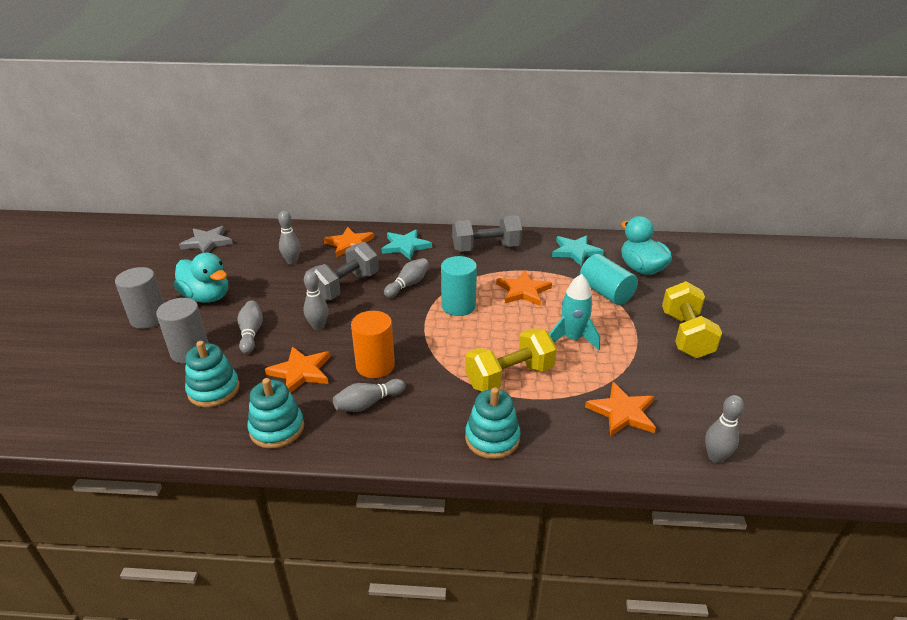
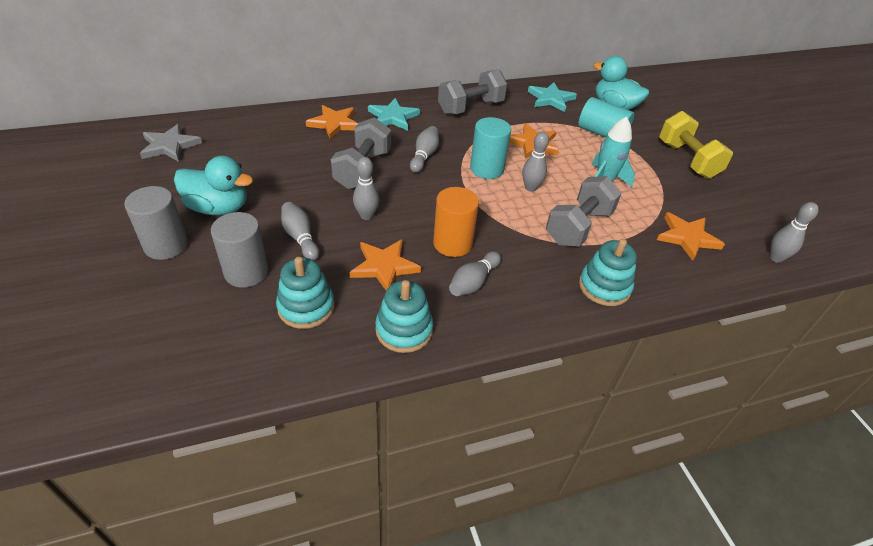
camera: 25 degrees left, 10 degrees up
grey bowling pin [278,211,301,264] -> grey bowling pin moved to [522,132,549,192]
yellow dumbbell [465,328,557,392] -> grey dumbbell [546,176,622,247]

